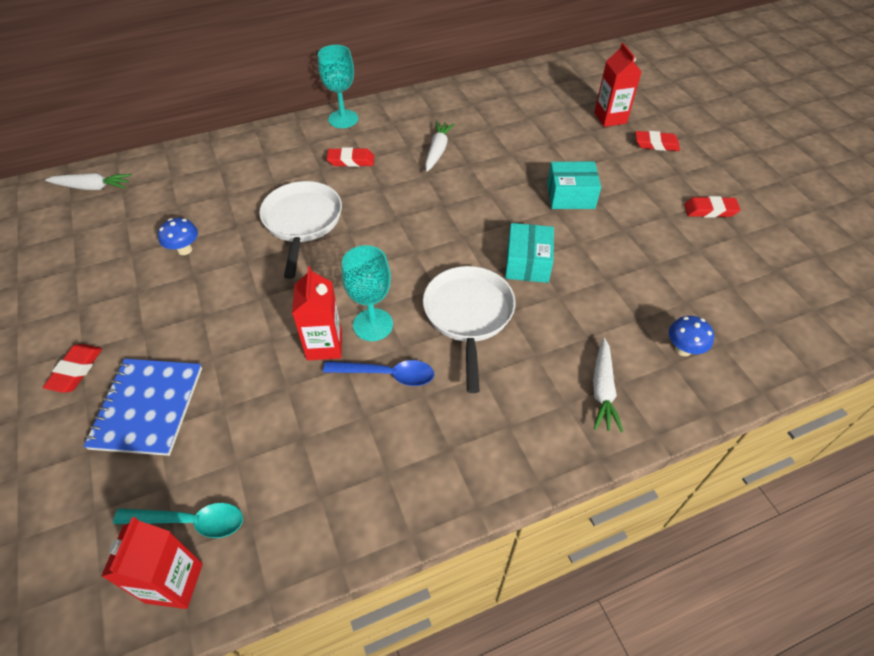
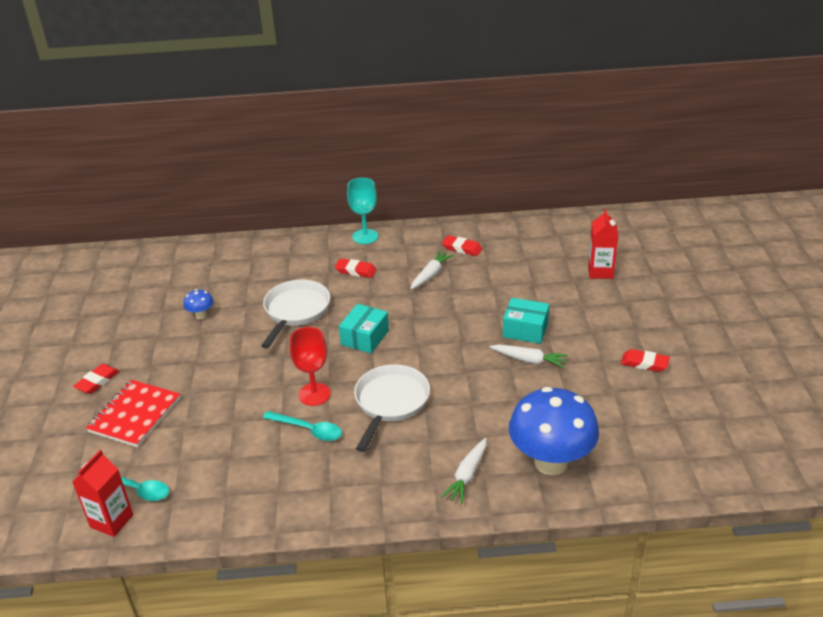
camera: 20 degrees right, 15 degrees down
white carrot [45,173,132,190] -> white carrot moved to [490,345,568,368]
blue notebook [83,359,202,456] -> red notebook [86,380,181,447]
red carton [292,266,342,360] -> none
blue spoon [323,360,434,386] -> turquoise spoon [263,411,342,441]
turquoise goblet [342,245,393,341] -> red goblet [290,327,331,406]
turquoise box [505,223,554,283] -> turquoise box moved to [339,304,389,353]
red eraser [635,131,680,151] -> red eraser moved to [442,235,482,256]
blue mushroom [669,316,714,356] -> blue mushroom [509,387,599,475], size x2.40

